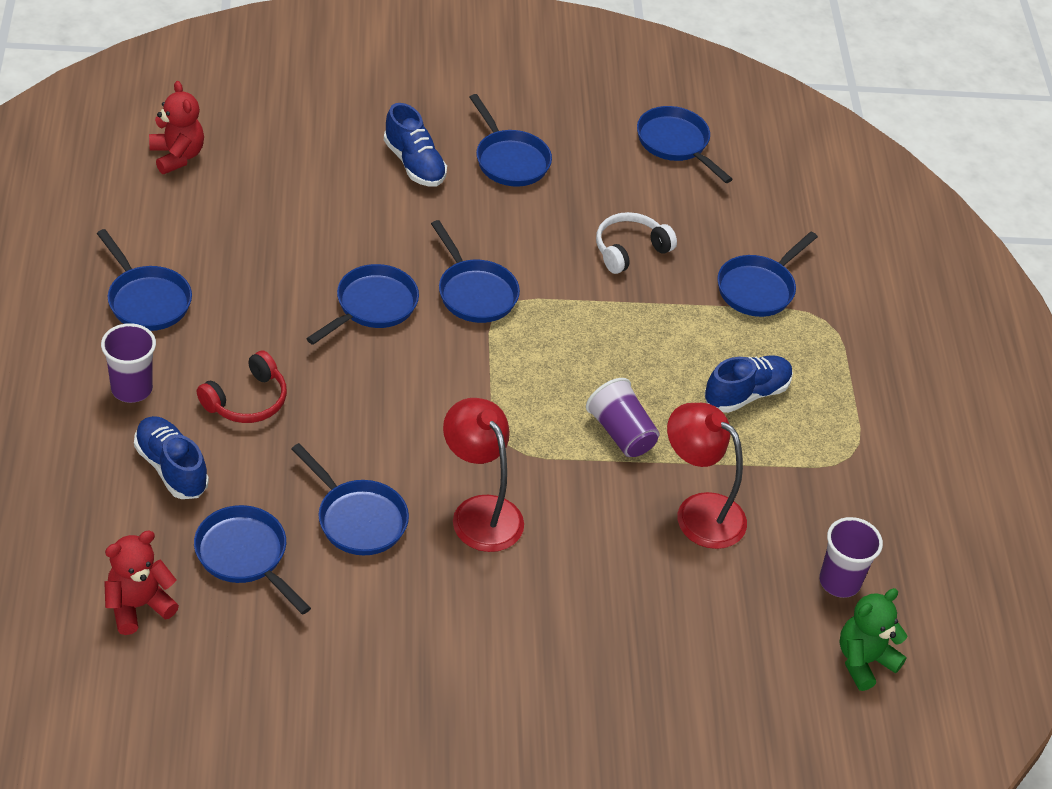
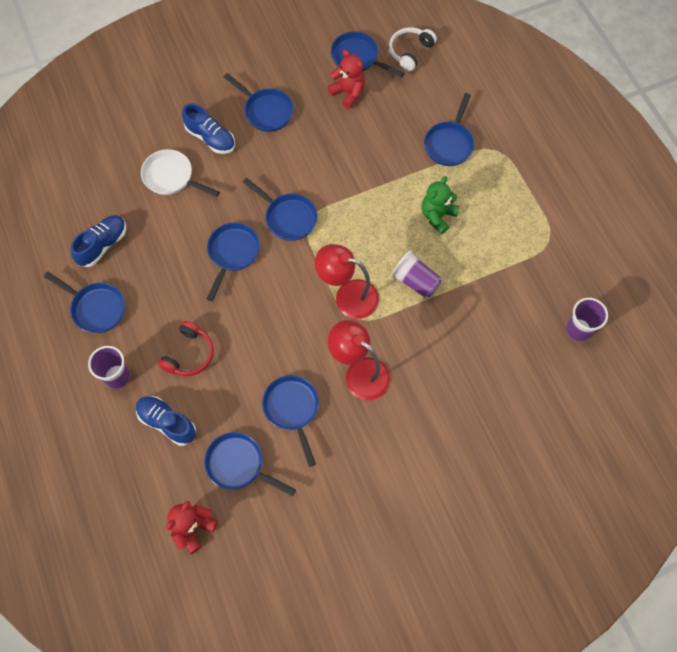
camera: 15 degrees left, 20 degrees up
red teddy bear [149,81,204,174] -> red teddy bear moved to [327,49,365,109]
blue pan [291,443,409,555] -> blue pan turned 135 degrees counterclockwise [262,375,319,467]
white headphones [596,212,677,274] -> white headphones moved to [389,27,437,71]
red lamp [667,403,747,549] -> red lamp moved to [315,244,379,319]
blue shoe [704,355,793,413] -> blue shoe moved to [71,215,126,267]
green teddy bear [839,588,907,691] -> green teddy bear moved to [421,176,460,234]
none -> white pan [141,149,220,197]

